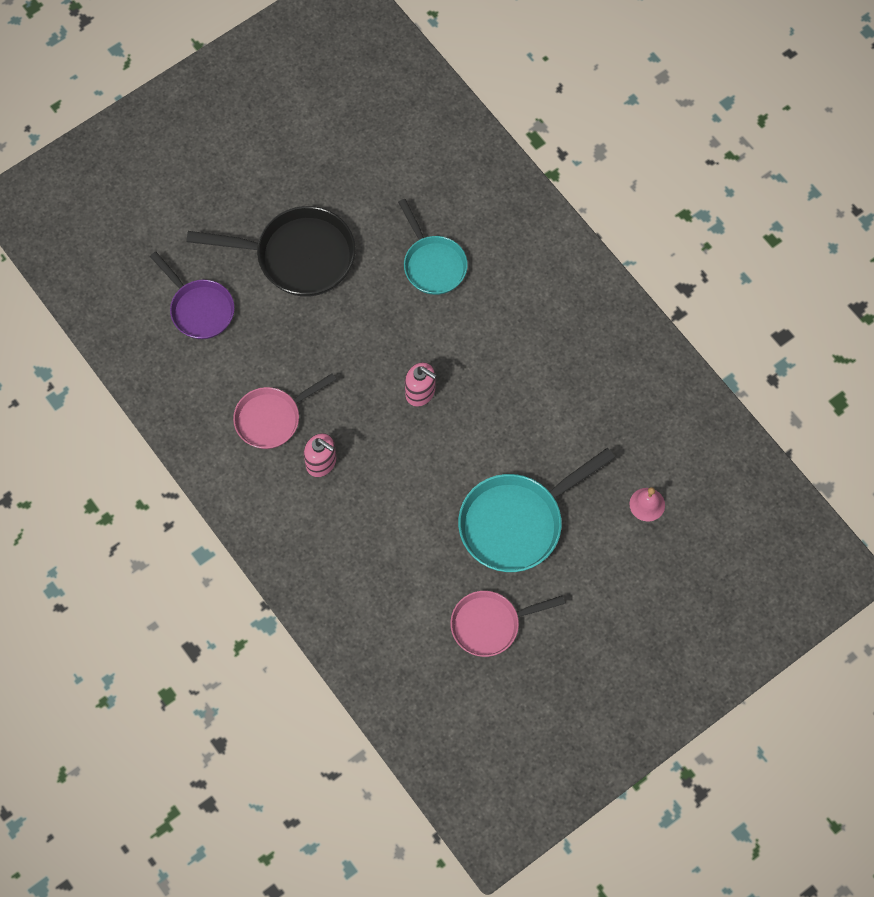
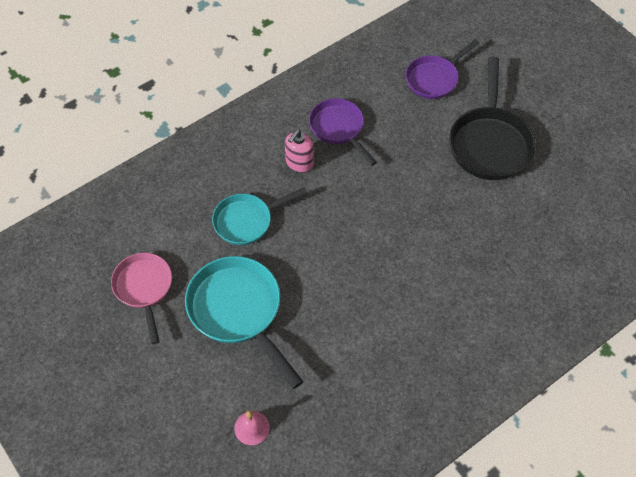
camera: 90 degrees right, 10 degrees down
pink pan [233,373,336,449] -> purple pan [309,98,377,166]
turquoise pan [398,199,468,295] -> turquoise pan moved to [212,187,307,245]
pink soap dispenser [405,362,436,407] -> none

